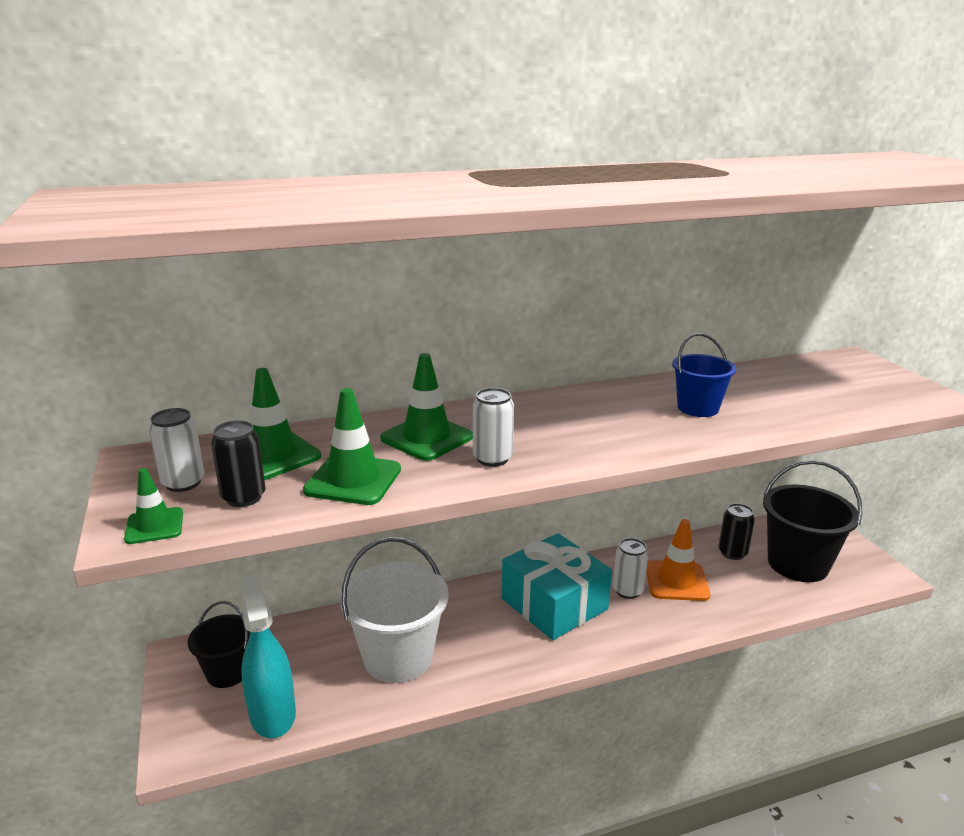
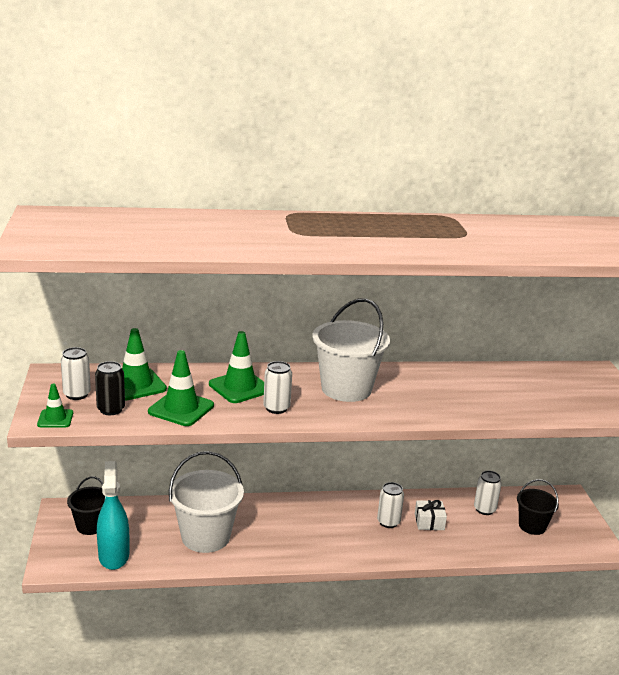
camera: 10 degrees right, 0 degrees up
turquoise gift [501,533,612,640] -> none
orange traffic cone [646,519,710,601] -> white gift [415,500,447,530]
blue bucket [672,333,736,417] -> none
black can [718,503,755,560] -> white can [474,471,502,515]
black bucket [763,460,863,582] -> black bucket [517,479,559,535], size x0.59
none -> white bucket [312,298,390,402]

